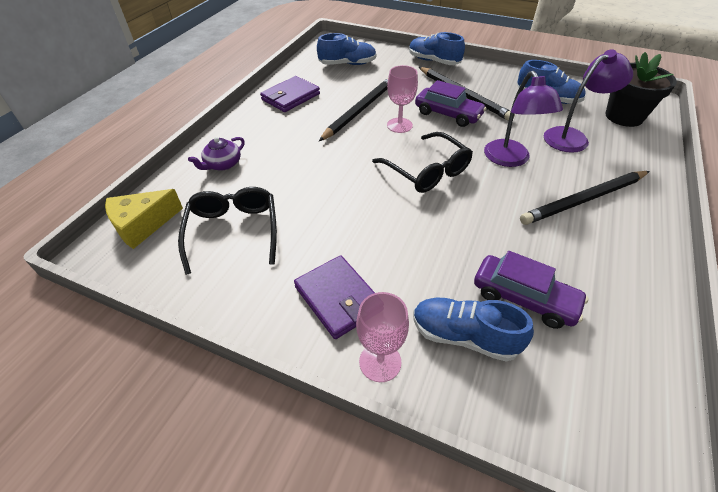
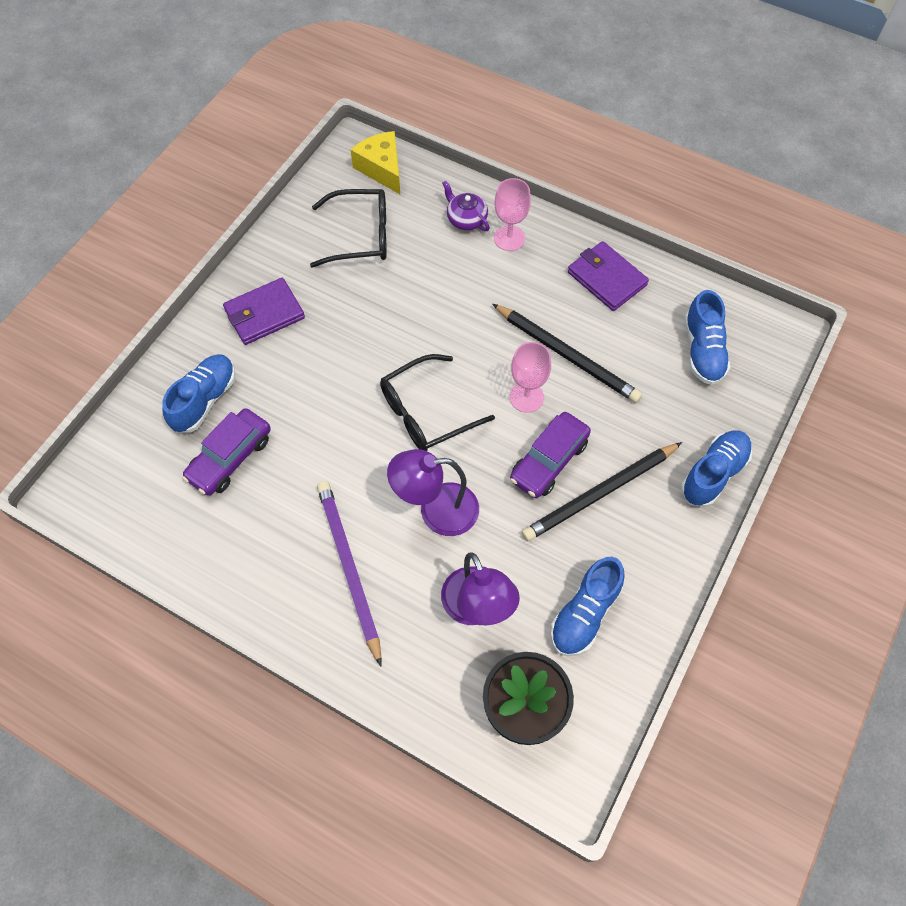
camera: 95 degrees right, 15 degrees up
pink goblet [356,292,409,382] -> pink goblet moved to [494,178,531,251]
black pencil [520,171,650,225] -> purple pencil [317,481,382,666]

